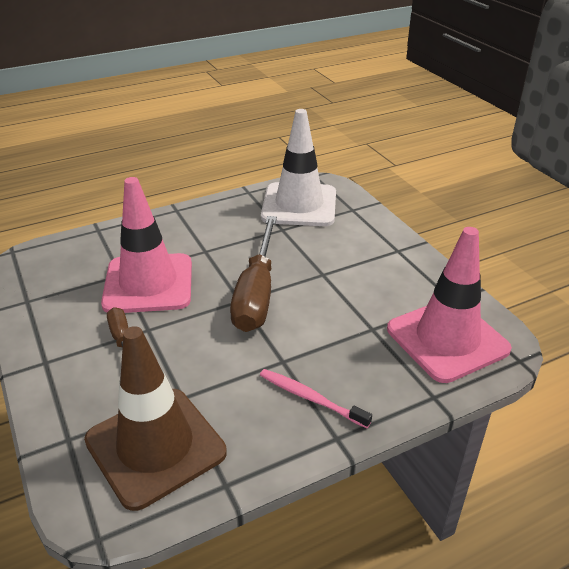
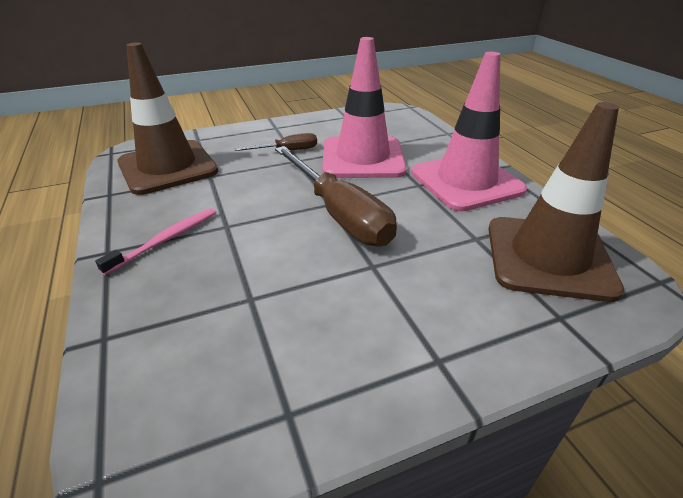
camera: 95 degrees right, 0 degrees up
brown screwdriver [230,216,277,332] -> brown screwdriver turned 135 degrees counterclockwise [275,146,397,246]
white traffic cone [261,109,336,226] -> brown traffic cone [488,102,624,302]
pink traffic cone [387,227,512,383] -> pink traffic cone moved to [411,52,527,211]

